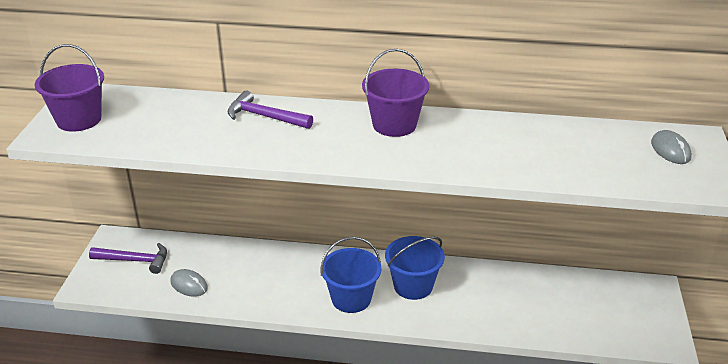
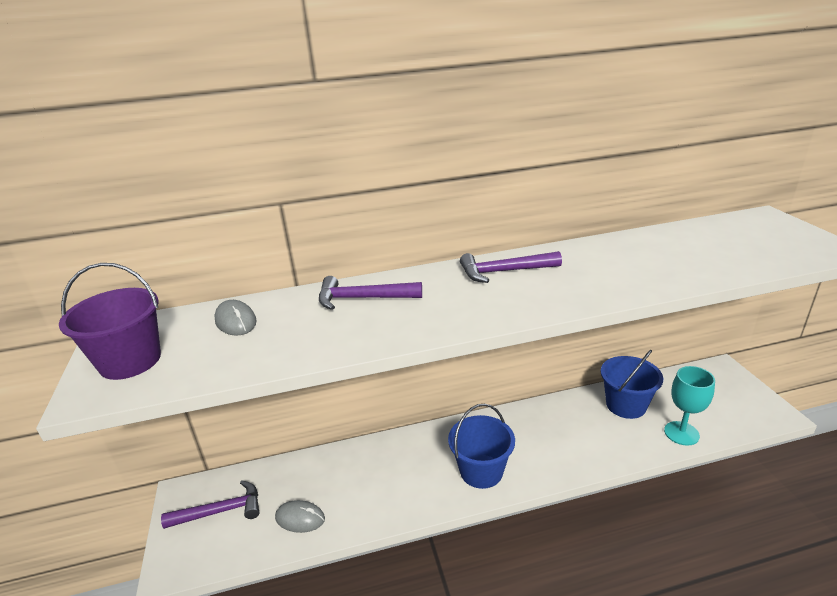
camera: 20 degrees left, 5 degrees down
purple bucket [362,49,429,137] -> purple hammer [460,251,562,283]
blue bucket [385,236,445,300] -> blue bucket moved to [601,350,663,419]
grey mouse [651,130,692,164] -> grey mouse moved to [214,300,257,336]
none -> turquoise goblet [664,366,715,446]

